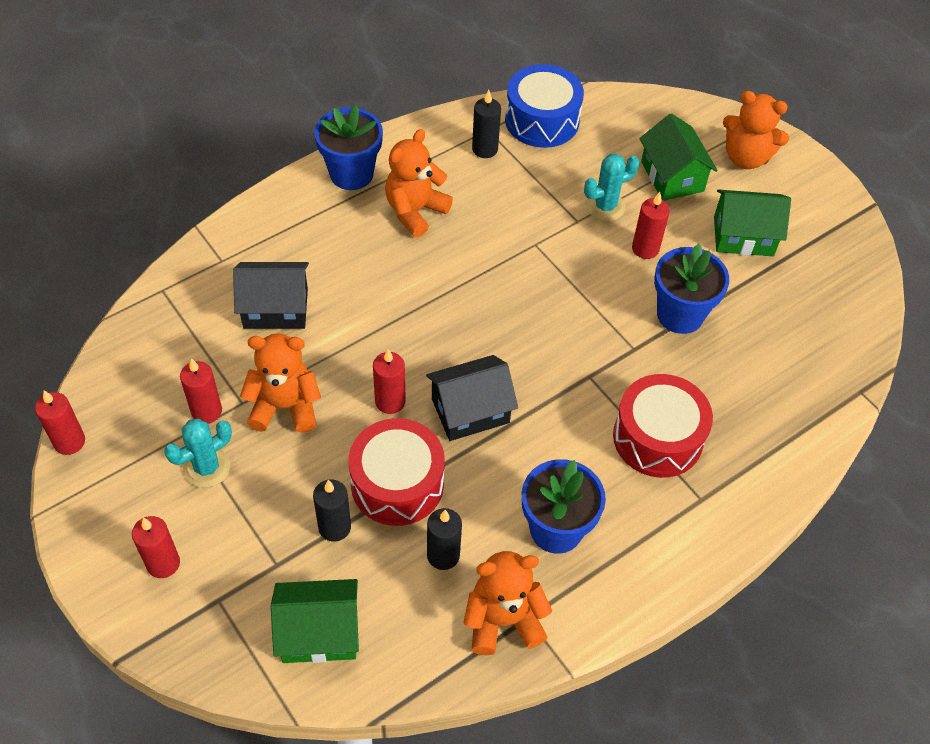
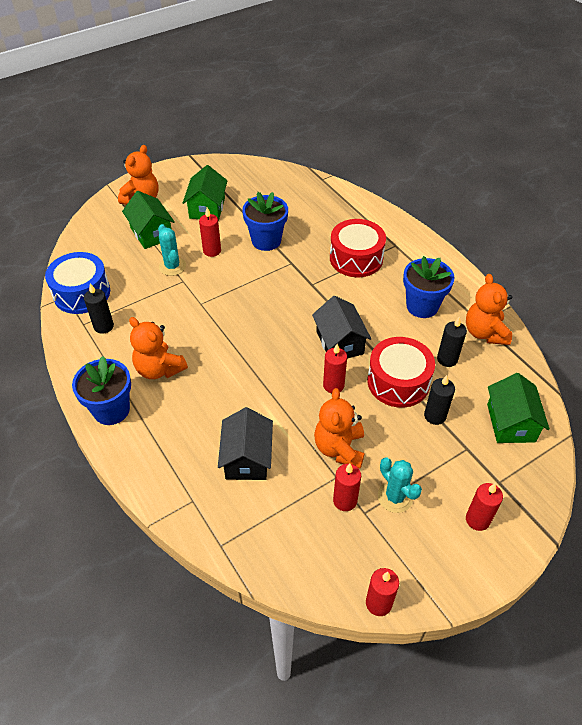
camera: 85 degrees left, 5 degrees down
green house [639,113,718,201] -> green house turned 75 degrees clockwise [122,191,175,249]

